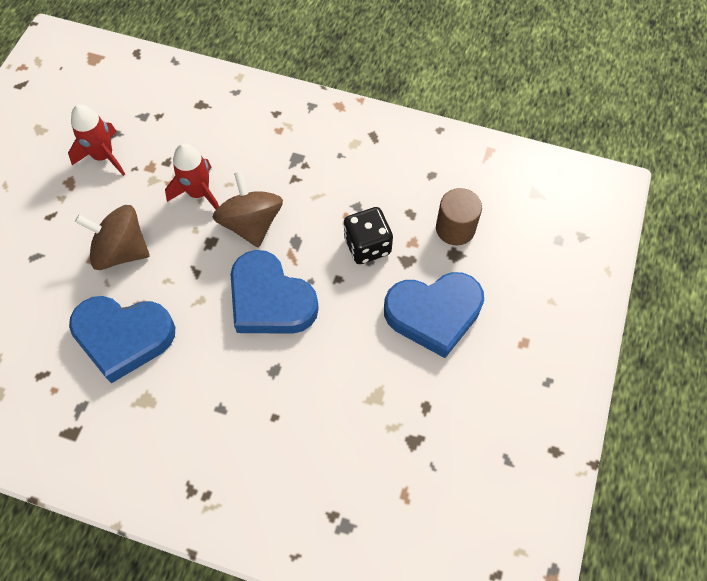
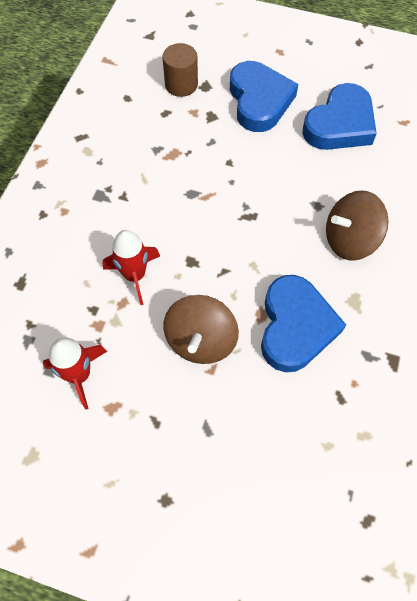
camera: 90 degrees left, 0 degrees up
brown spinning top [212,171,283,248] -> brown spinning top moved to [326,190,389,260]
blue heart [231,250,319,334] -> blue heart moved to [302,83,377,150]
black dice [344,207,393,264] -> none

